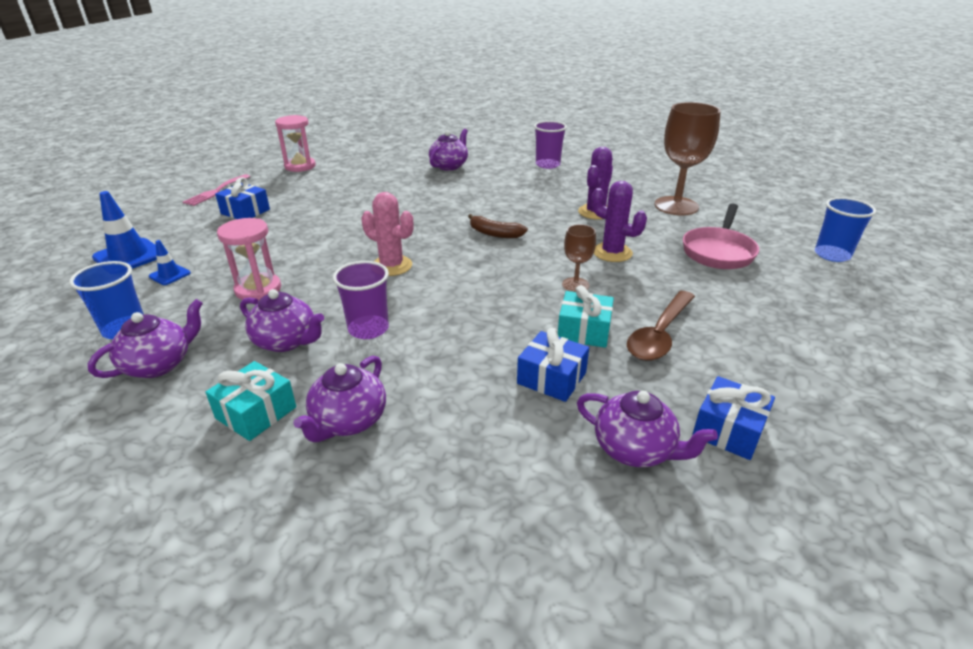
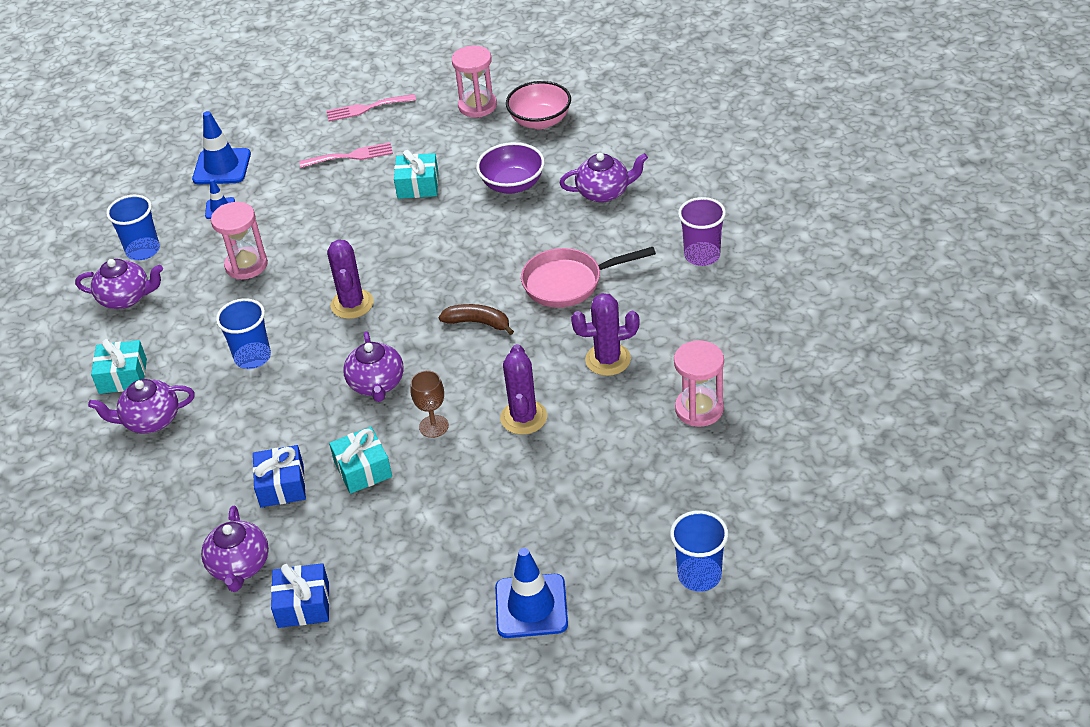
camera: 55 degrees right, 10 degrees up
blue gift [215,177,270,219] -> pink fork [299,142,393,168]
purple teapot [240,289,324,352] -> purple teapot moved to [343,331,404,402]
purple cup [333,261,389,339] -> blue cup [216,298,271,369]
pink cactus [361,192,413,276] -> purple cactus [327,239,374,319]
brown banana [468,214,528,238] -> brown banana turned 120 degrees clockwise [439,304,514,335]
brown spoon [627,291,695,361] -> none
brown goblet [654,102,721,215] -> pink hourglass [674,340,724,427]
pink pan [683,203,759,269] -> pink pan moved to [521,247,656,308]
none -> turquoise gift [394,150,439,199]
none -> purple bowl [476,142,545,194]
none -> blue traffic cone [495,548,568,638]
none -> pink bowl [506,81,571,129]

